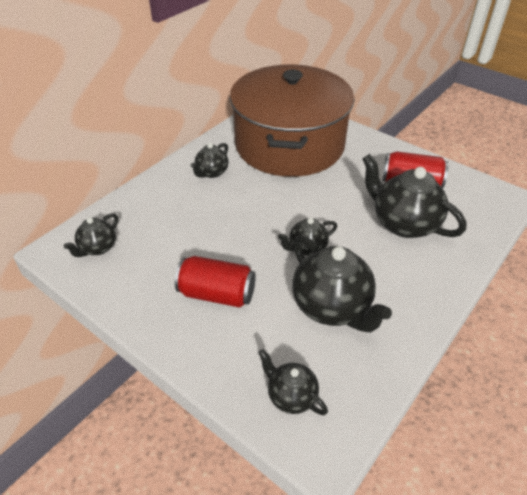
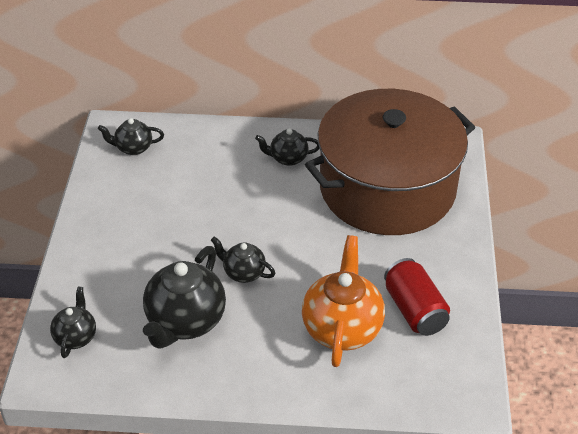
camera: 55 degrees right, 0 degrees up
red can [175,256,256,308] -> none
black teapot [362,154,466,238] -> orange teapot [302,235,385,367]

